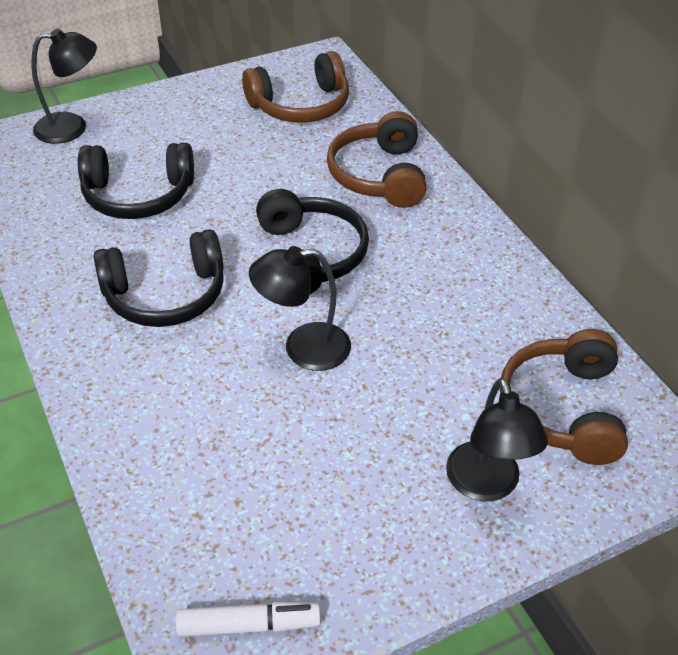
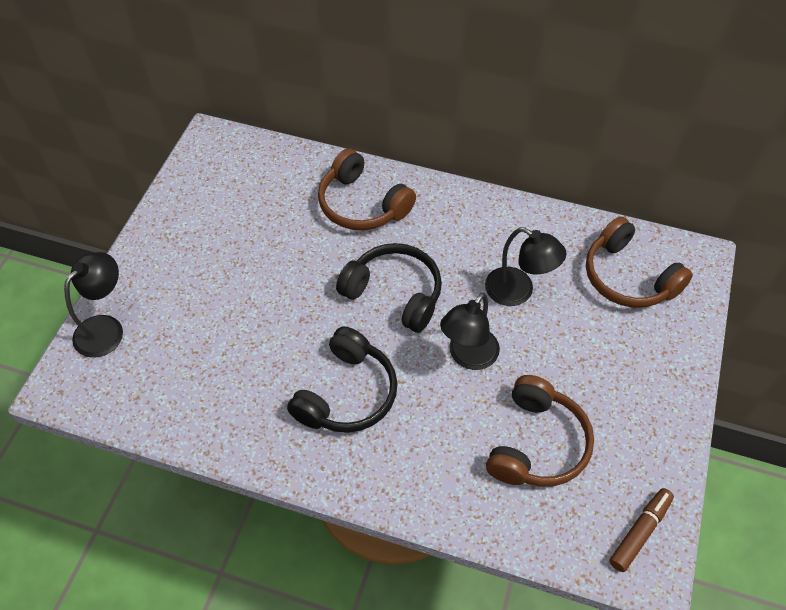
camera: 45 degrees left, 10 degrees up
black headphones [78,143,194,219] -> none
white marker [176,602,321,637] -> brown marker [609,488,674,572]
brown headphones [242,51,349,122] -> brown headphones moved to [486,375,594,487]
black lamp [446,378,548,501] -> black lamp moved to [485,227,567,306]

